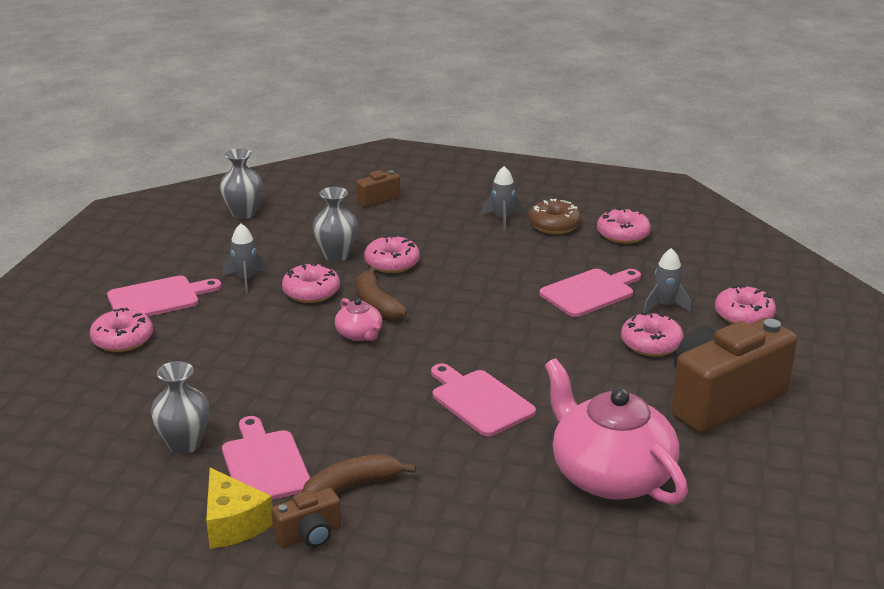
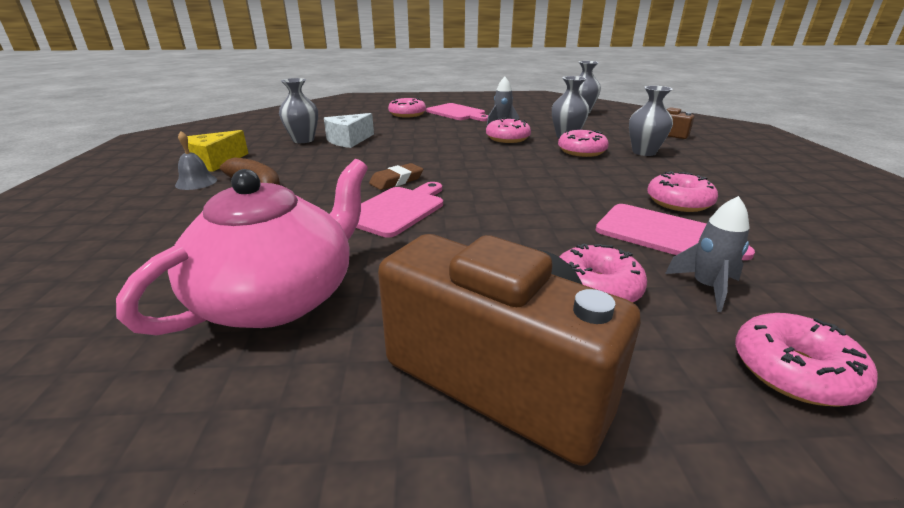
camera: 70 degrees right, 0 degrees up
pink cutting board [222,416,310,500] -> none
brown camera [271,488,341,547] -> grey bell [175,131,217,190]
pink teapot [335,298,382,341] -> none
brown banana [357,267,407,320] -> none
grey rocket [481,166,523,230] -> none
brown donut [528,199,581,234] -> none
pink donut [597,207,651,244] -> pink donut moved to [647,172,718,212]
none -> white cheese [324,113,374,148]
none -> brown eraser [369,163,423,190]
none -> grey vase [629,86,673,156]

